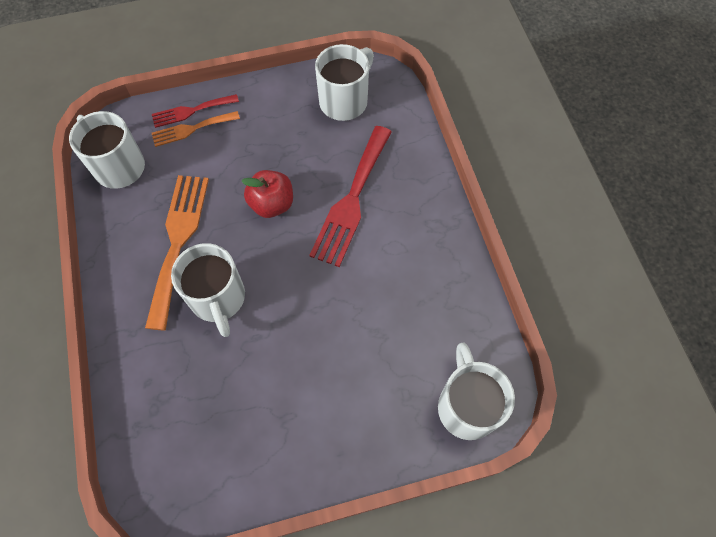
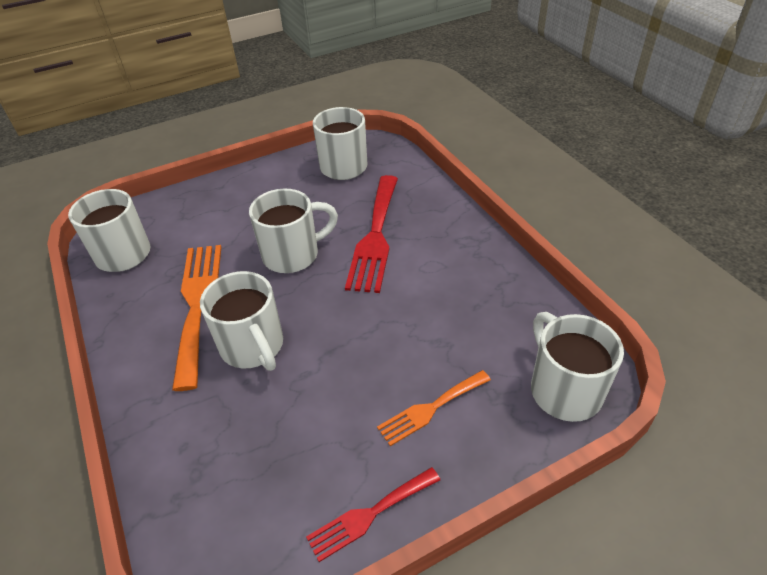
camera: 10 degrees left, 20 degrees down
red fork [152,94,239,128] -> red fork moved to [306,467,440,562]
orange fork [152,111,240,147] -> orange fork moved to [377,370,491,446]
red apple [242,170,293,218] -> white mug [249,189,338,273]

